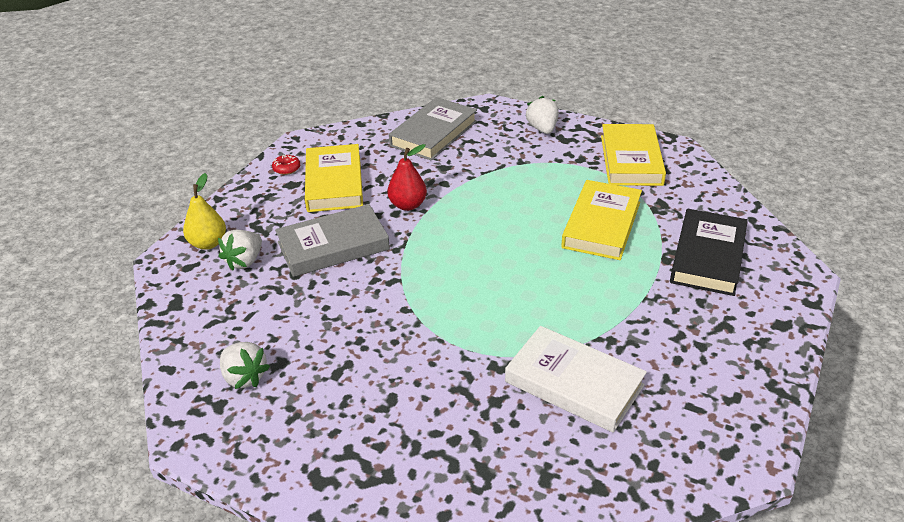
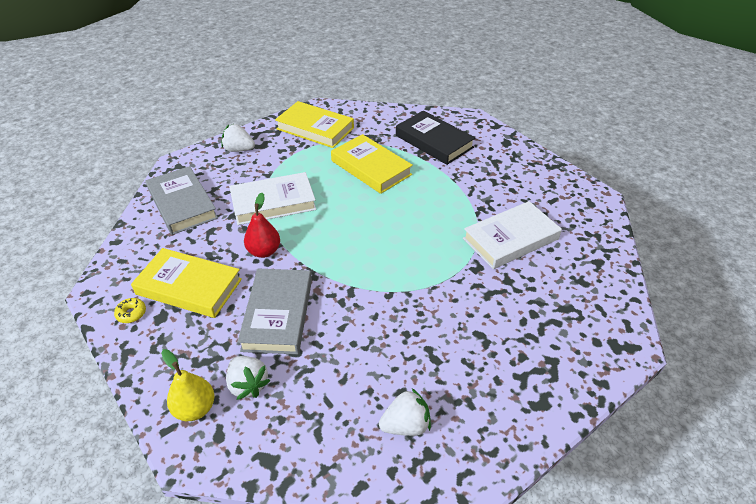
camera: 65 degrees left, 5 degrees up
red donut [272,155,300,175] -> yellow donut [114,298,146,323]
none -> white book [229,172,316,225]

